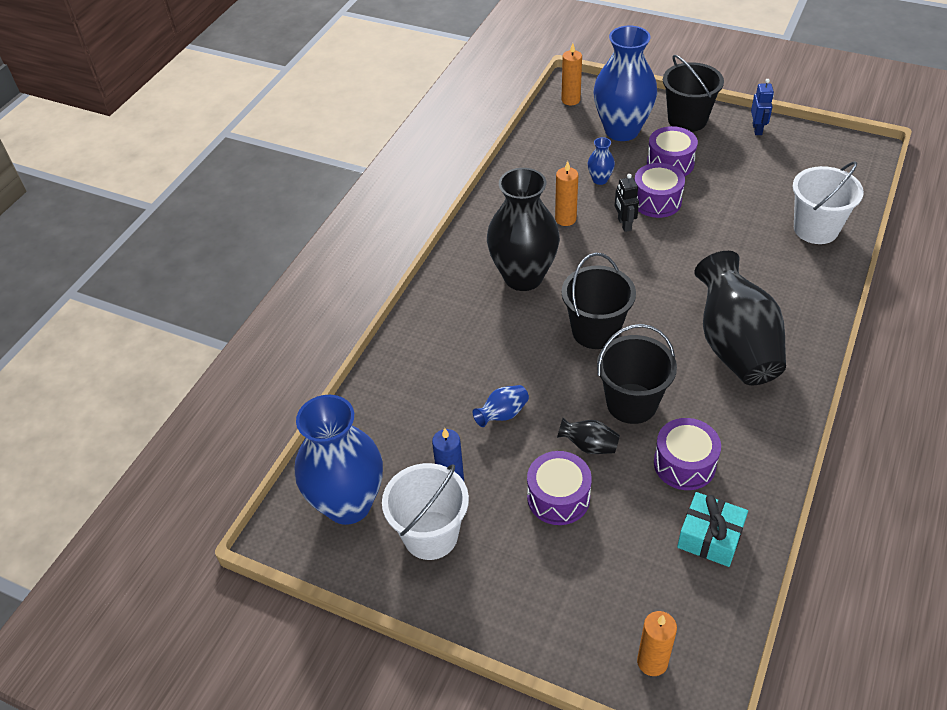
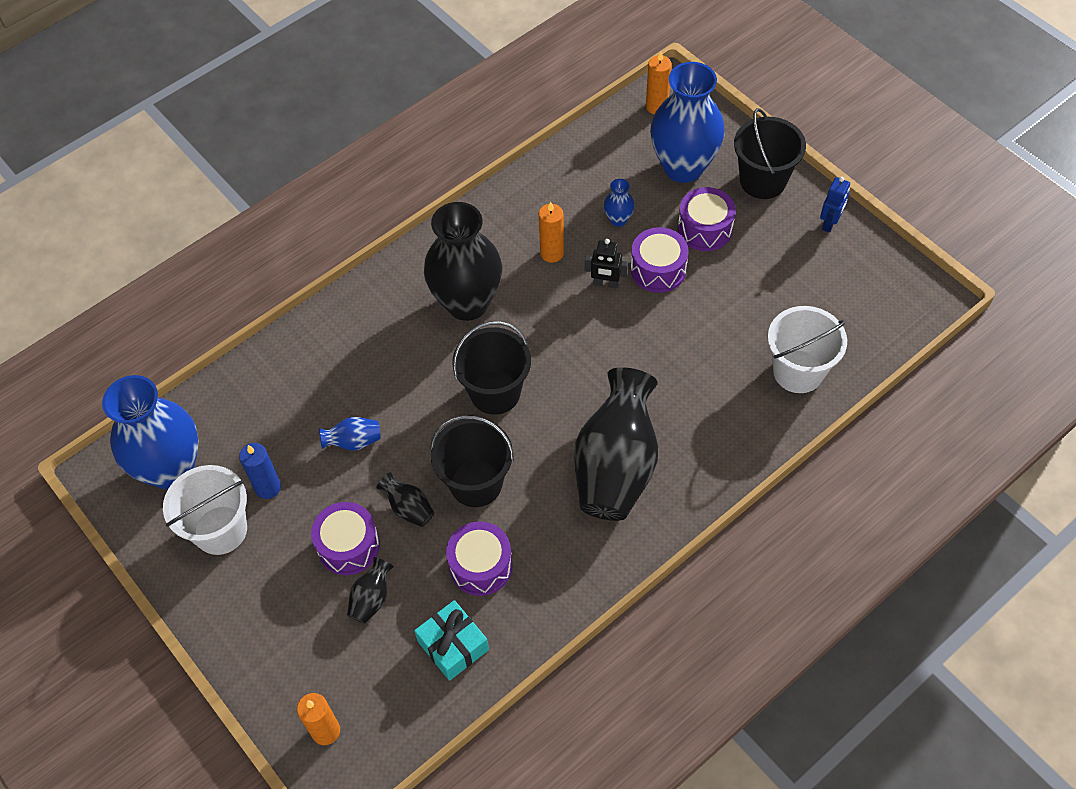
camera: 25 degrees right, 10 degrees up
black robot [615,174,639,232] -> black robot turned 90 degrees counterclockwise [585,239,628,289]
none -> black vase [347,557,394,624]

